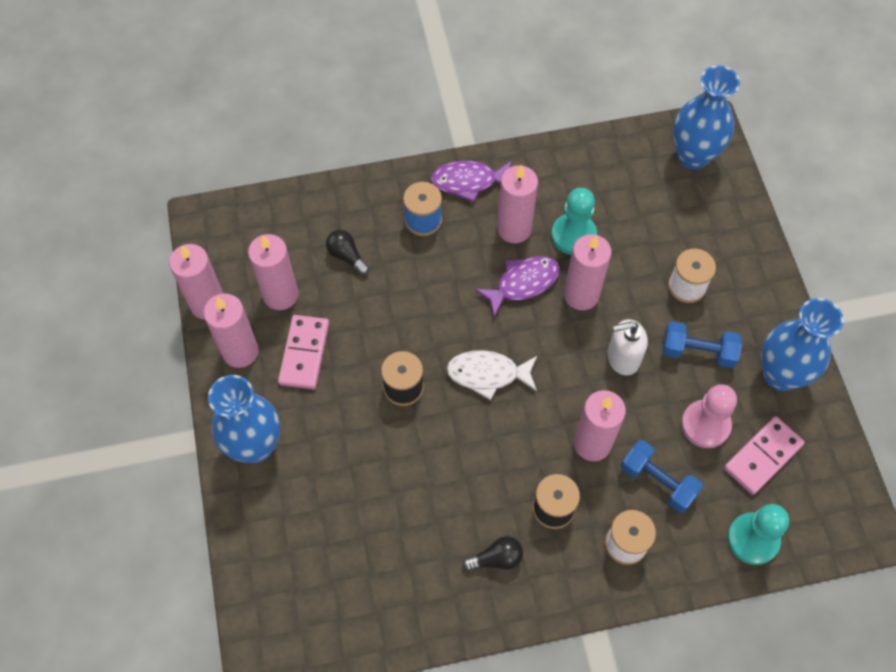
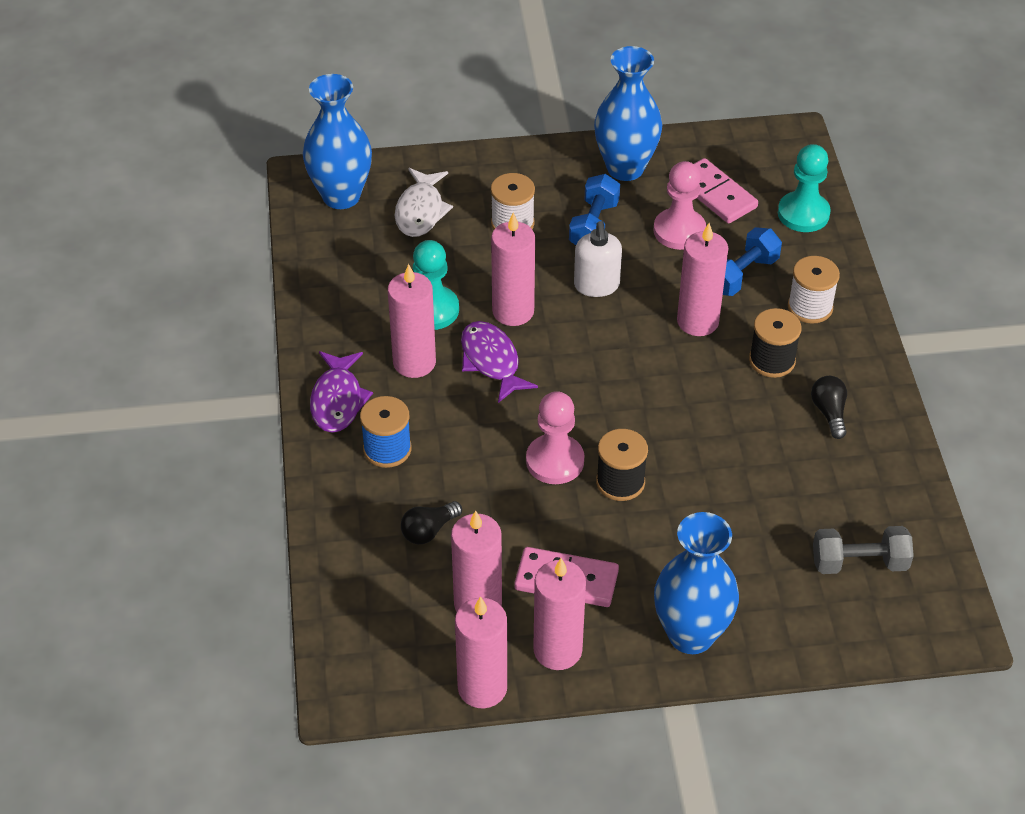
camera: 85 degrees left, 15 degrees down
white fish [446,350,537,400] -> white fish moved to [395,168,453,237]
none -> pink pawn [526,391,584,484]
none -> grey dumbbell [813,526,914,574]

